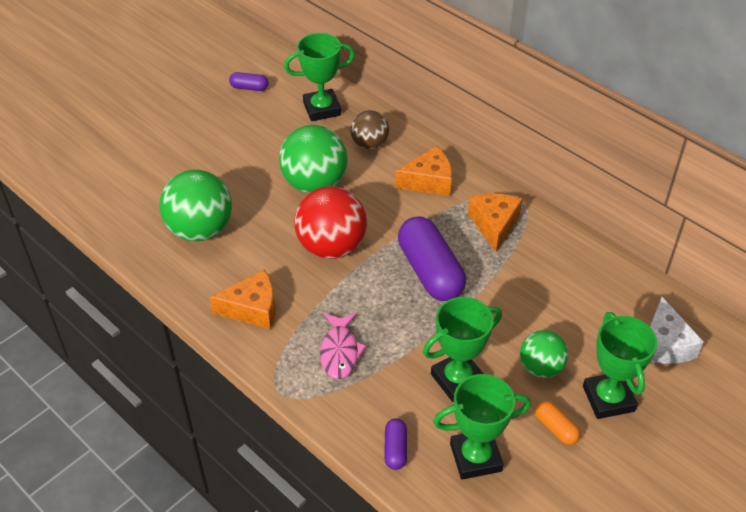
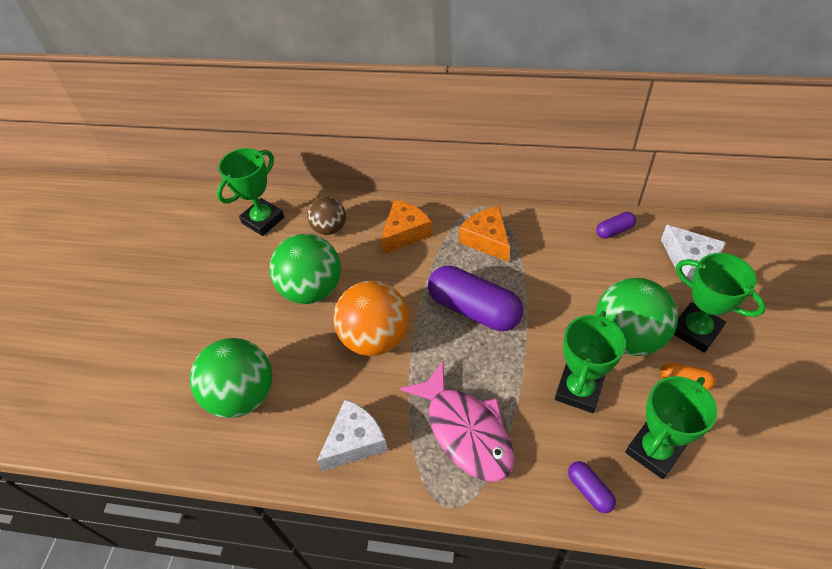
camera: 30 degrees left, 5 degrees up
orange cheese [210,270,275,329] -> white cheese [317,399,388,471]
purple capsule [229,72,269,91] -> purple capsule moved to [596,212,636,239]
red ball [294,186,367,259] -> orange ball [333,280,409,356]
pink fish [320,313,366,379] -> pink fish [400,361,514,482], size x1.62
green ball [520,330,568,378] -> green ball [595,278,678,356], size x1.67

